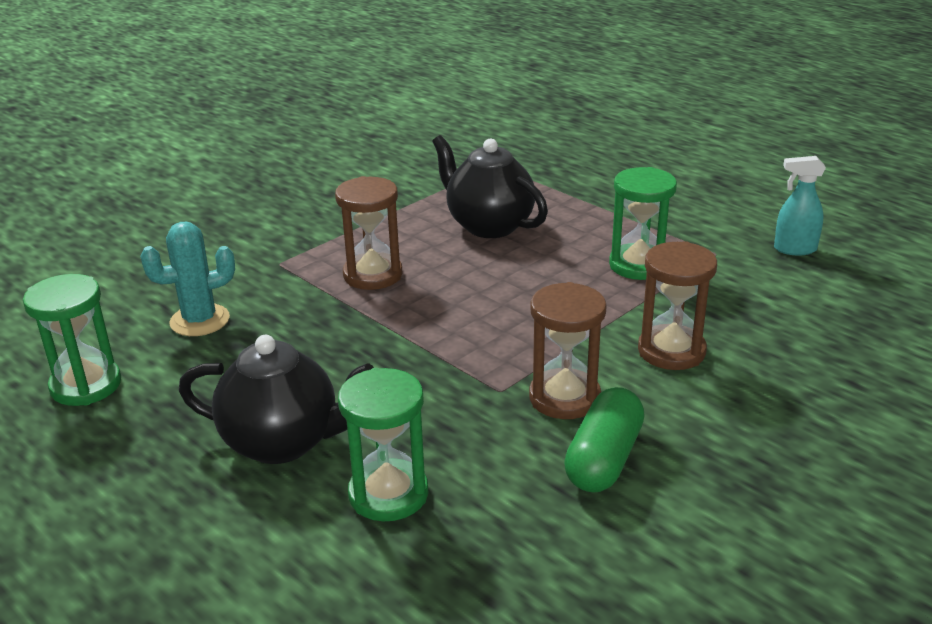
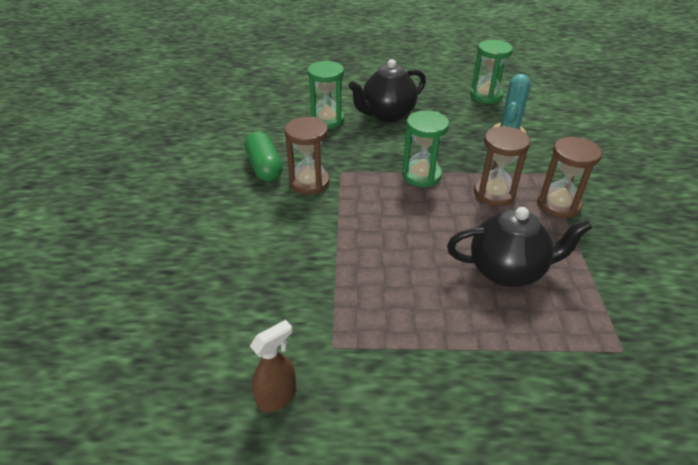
camera: 135 degrees right, 10 degrees up
green hourglass [609,167,677,280] -> green hourglass moved to [402,110,449,187]
brown hourglass [638,241,717,370] -> brown hourglass moved to [537,137,602,218]
turquoise spray bottle [774,156,826,255] -> brown spray bottle [250,320,296,412]

